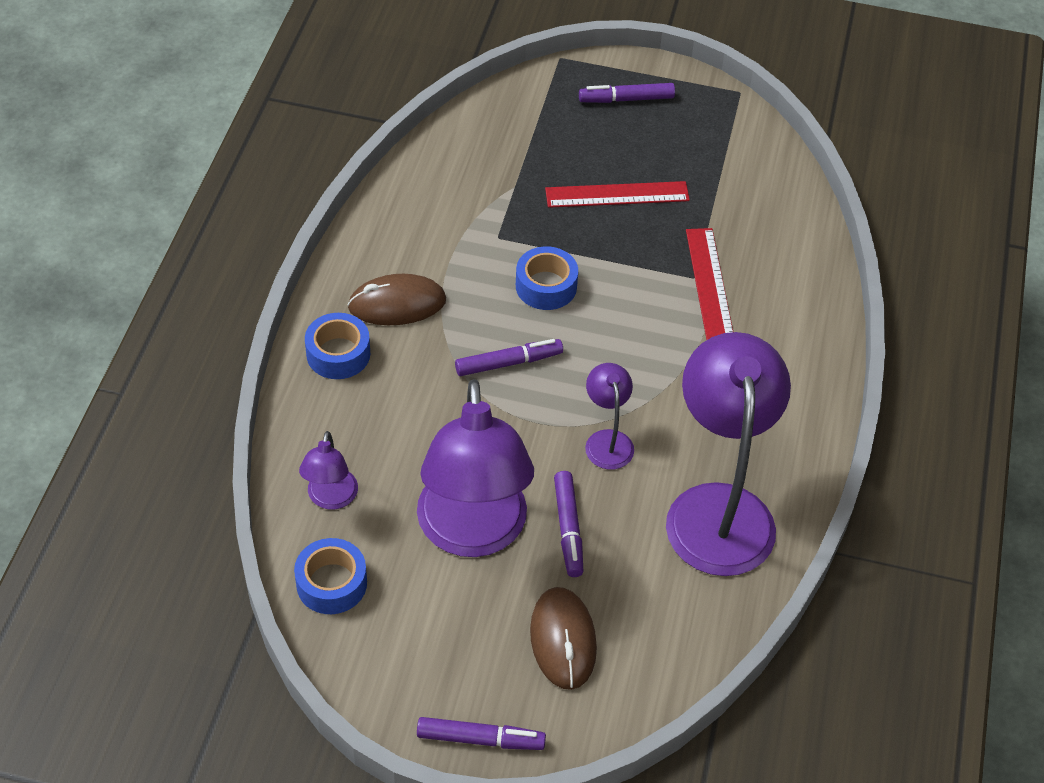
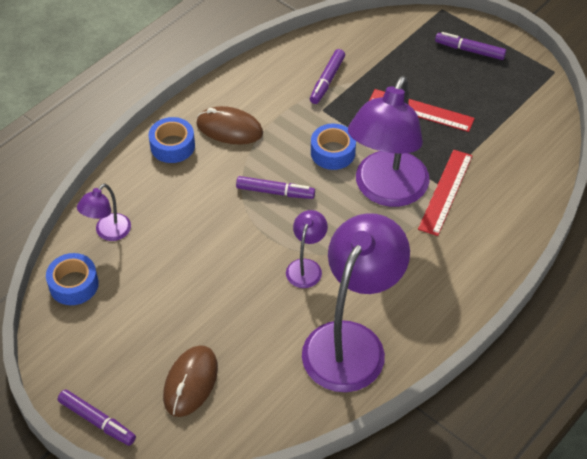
camera: 30 degrees right, 0 degrees up
purple lamp [417,379,534,557] -> purple lamp moved to [348,76,430,207]
purple marker [554,471,583,577] -> purple marker moved to [310,49,345,104]

